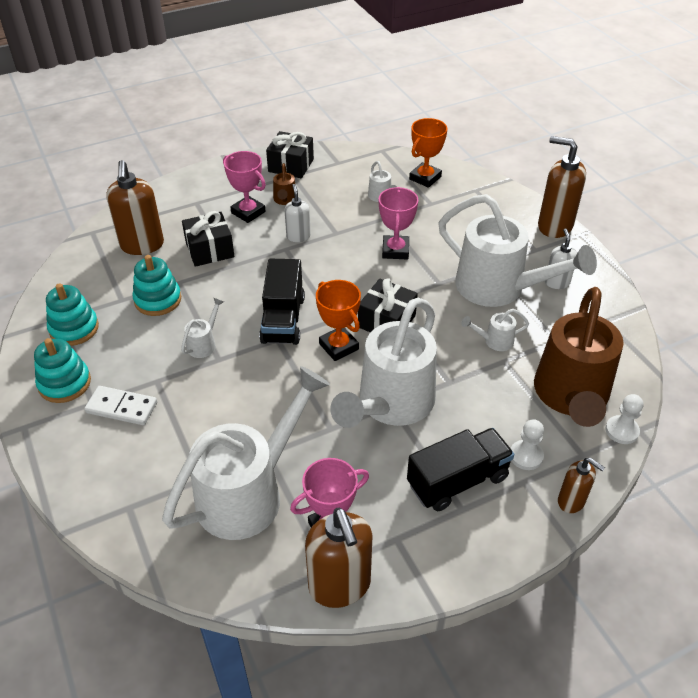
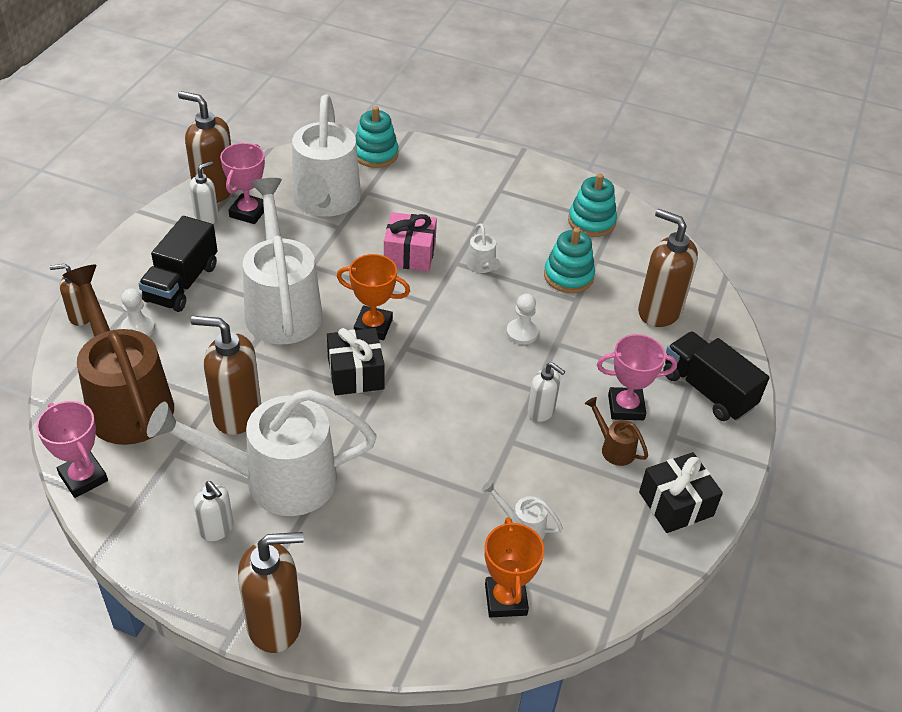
camera: 135 degrees right, 0 degrees up
turquoise stacking toy [34,338,91,403] -> turquoise stacking toy moved to [355,106,398,168]
white domino [84,386,157,425] -> none
black gift [182,211,234,267] -> none
black truck [259,259,305,345] -> black truck moved to [663,331,769,421]
pink trophy [379,187,418,260] -> pink trophy moved to [36,401,108,498]
white watering can [461,309,529,351] -> brown soap dispenser [191,316,261,435]
white pawn [605,394,644,444] -> white pawn moved to [506,294,539,345]
none -> white soap dispenser [190,161,219,224]
none -> pink gift [384,212,437,272]

